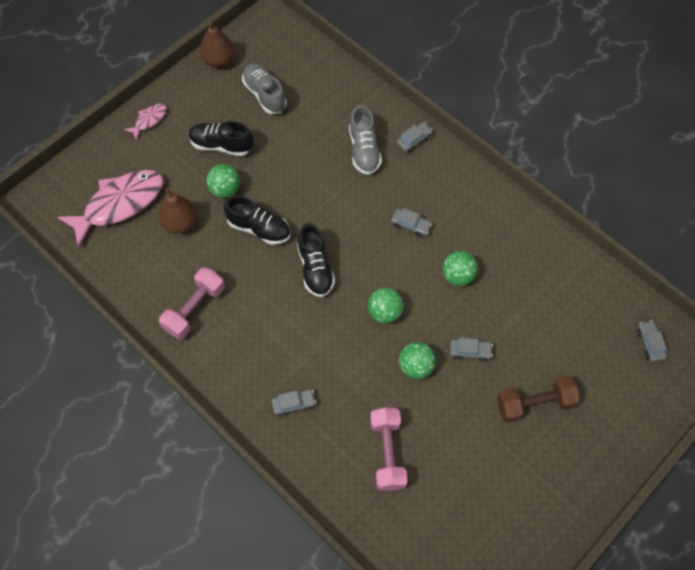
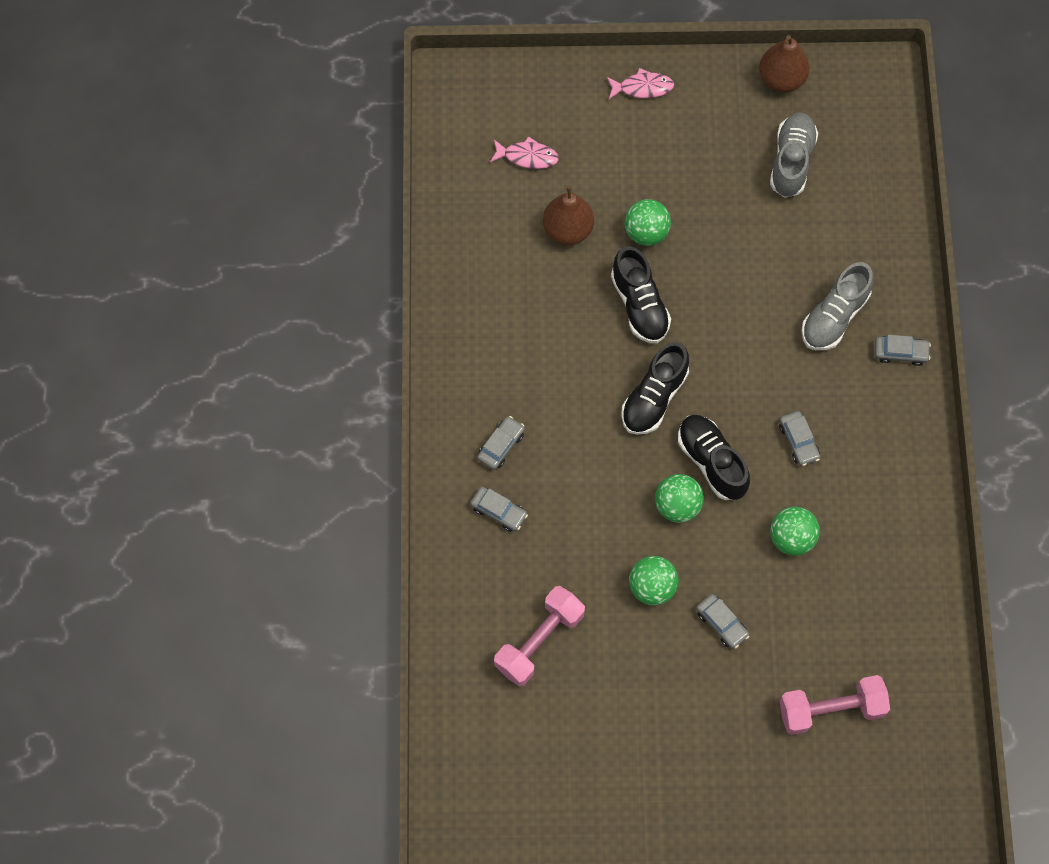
camera: 45 degrees right, 5 degrees up
pink fish [58,170,164,248] -> pink fish [490,136,559,169], size x0.46
pink dumbbell [159,267,224,339] -> pink dumbbell moved to [780,675,890,735]
black shoe [189,121,254,156] -> black shoe moved to [678,415,750,500]
brown dumbbell [497,376,580,423] -> none
grey car [637,320,667,362] -> grey car moved to [477,416,525,470]

